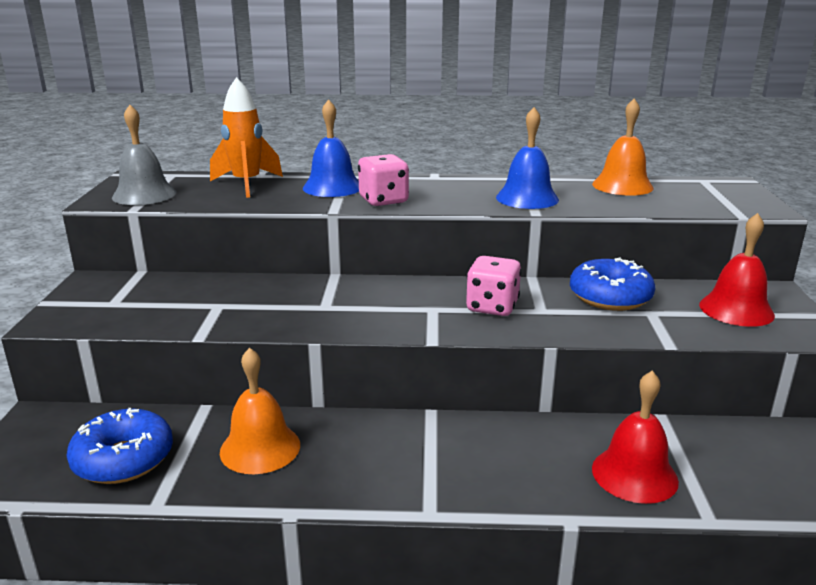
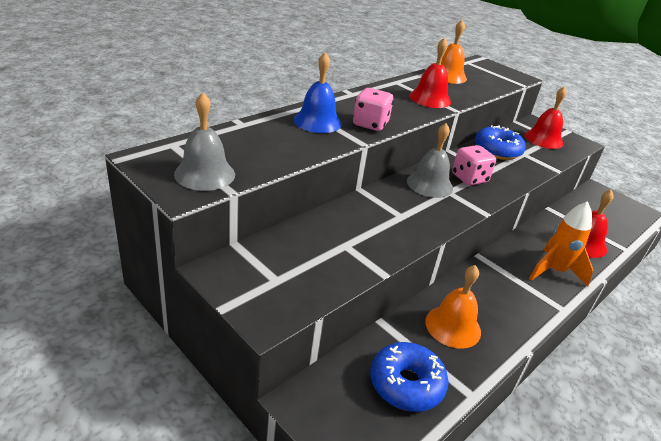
camera: 50 degrees left, 10 degrees up
orange rocket [210,77,283,198] -> orange rocket moved to [529,201,593,287]
blue bell [496,107,559,209] -> red bell [409,37,451,108]
none -> grey bell [407,123,453,198]

